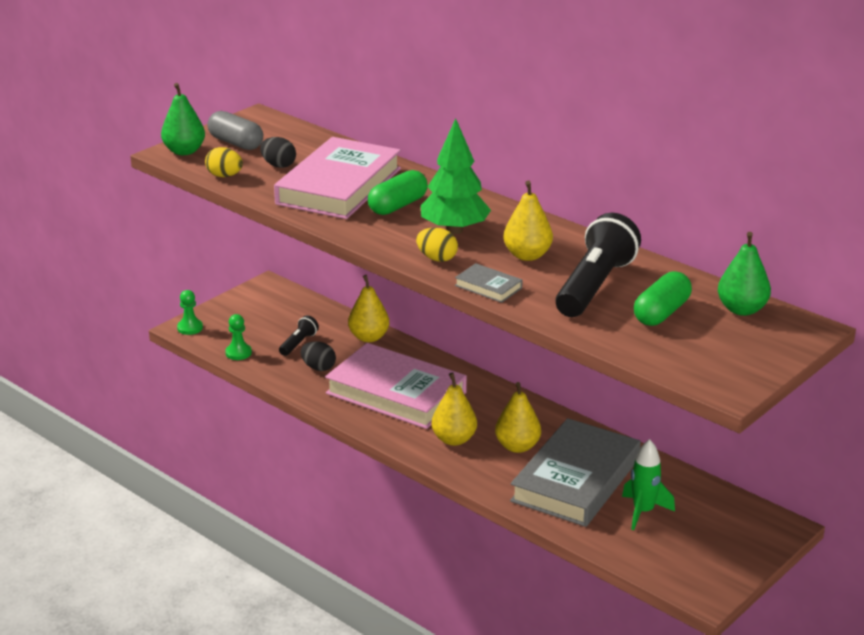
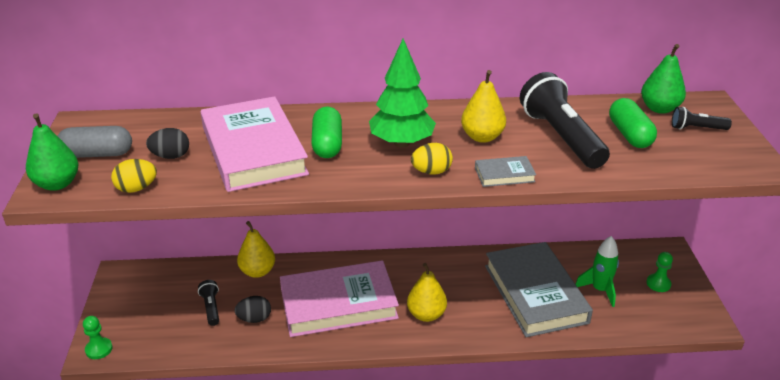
camera: 45 degrees left, 5 degrees up
green pawn [225,314,252,360] -> green pawn moved to [646,252,673,292]
yellow pear [495,382,541,453] -> none
none -> black flashlight [672,107,732,130]

